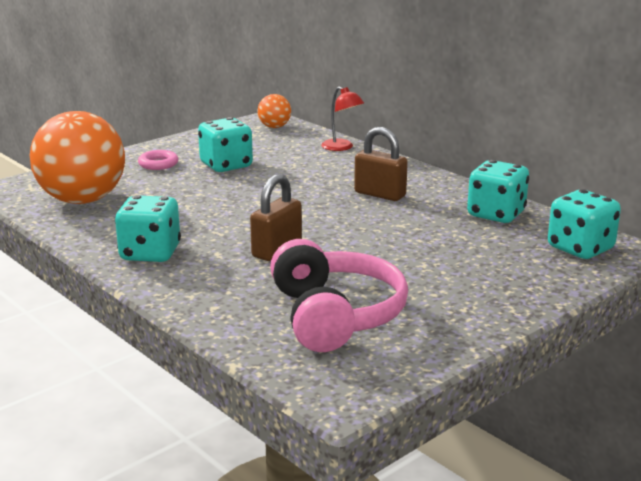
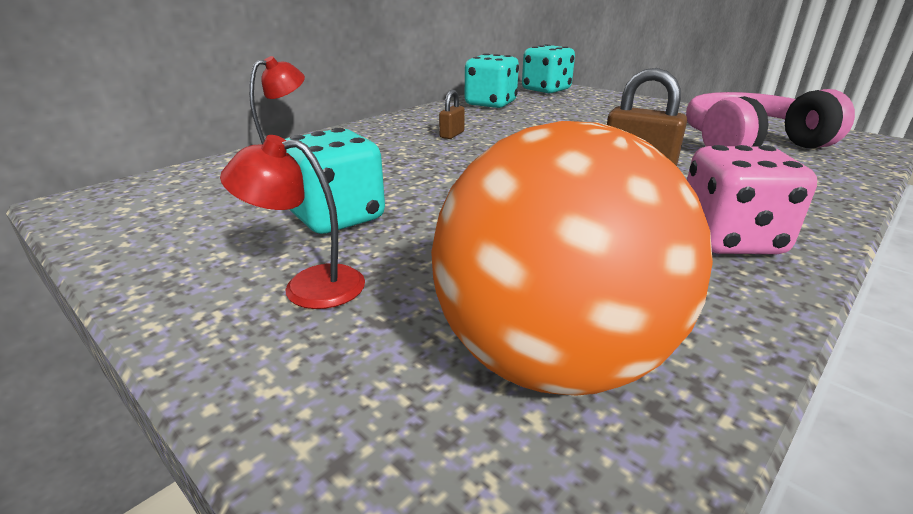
camera: 95 degrees left, 5 degrees up
turquoise dice [115,195,181,262] -> pink dice [687,145,817,254]
pink ring [138,150,178,170] -> red lamp [220,135,365,309]
orange ball [257,94,291,128] -> none
brown padlock [354,127,408,201] -> brown padlock [439,90,465,139], size x0.55

